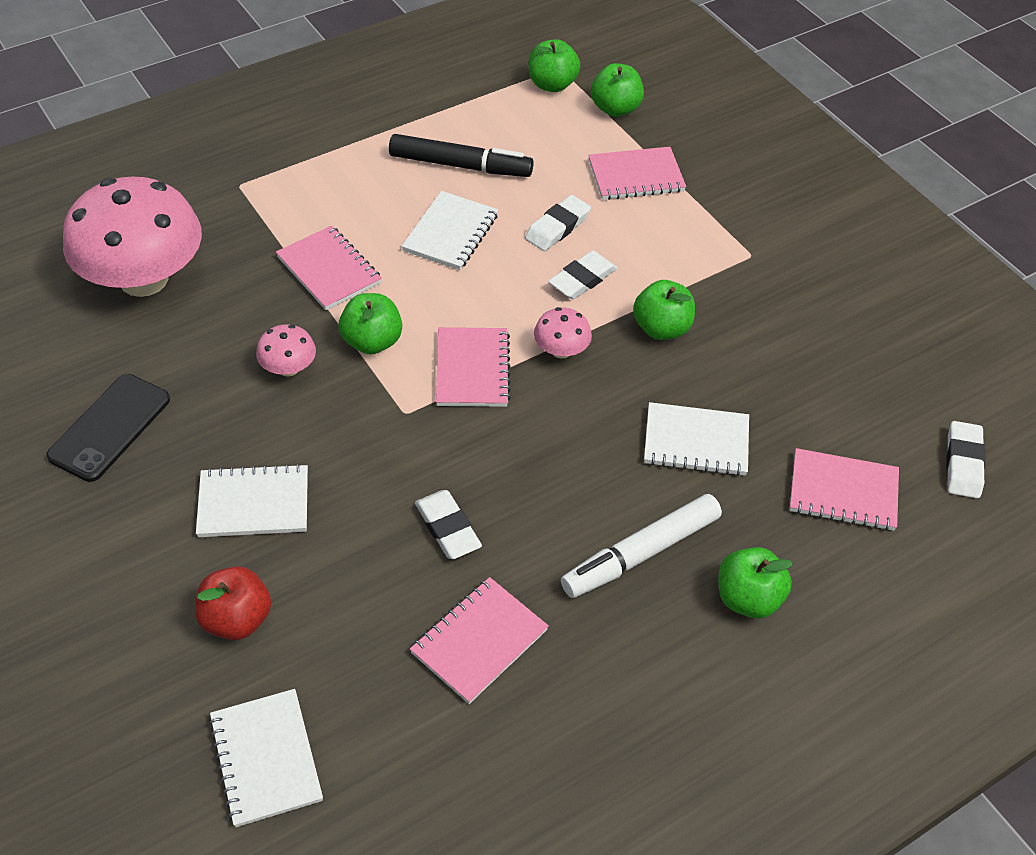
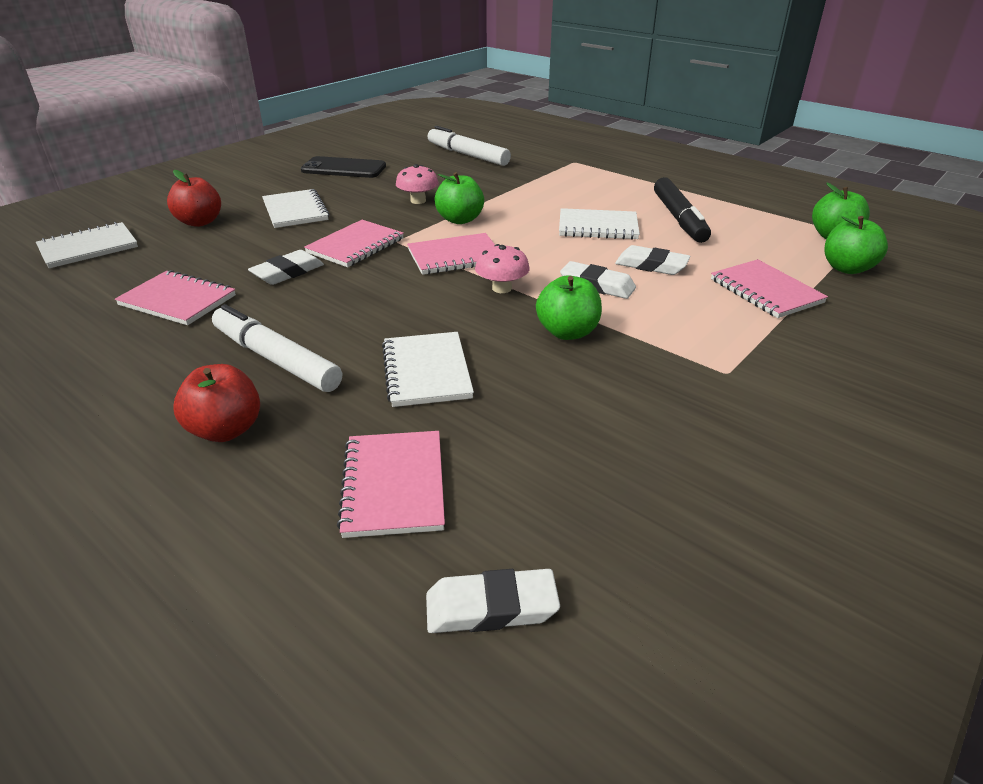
camera: 75 degrees right, 15 degrees down
pink mushroom [63,176,202,297] -> white marker [428,126,511,166]
pink notebook [276,226,382,310] -> pink notebook moved to [304,220,404,267]
green apple [718,547,793,618] -> red apple [174,364,260,442]

